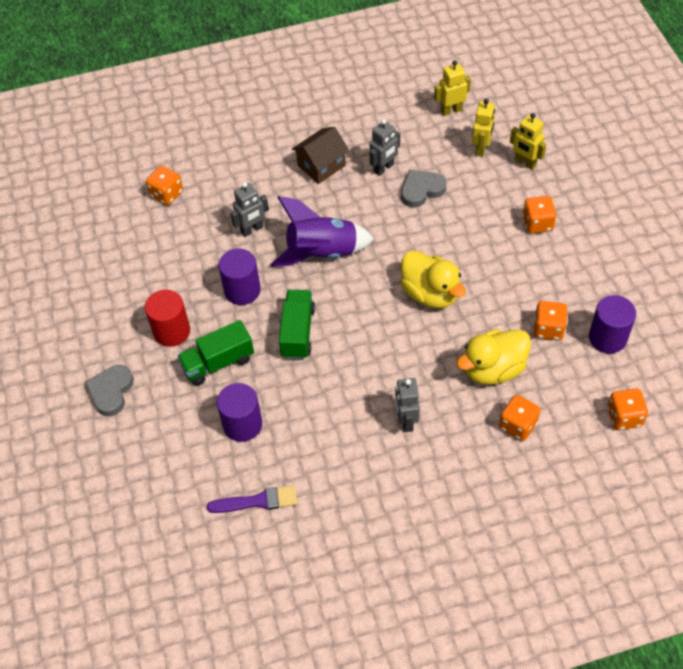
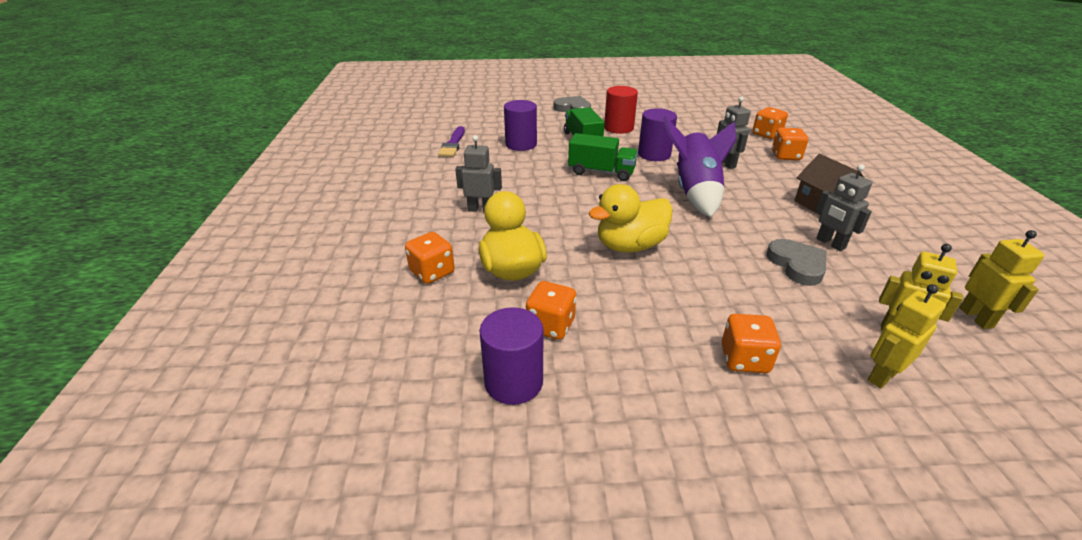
camera: 100 degrees right, 20 degrees down
orange dice [607,389,648,430] -> orange dice moved to [772,128,808,160]

